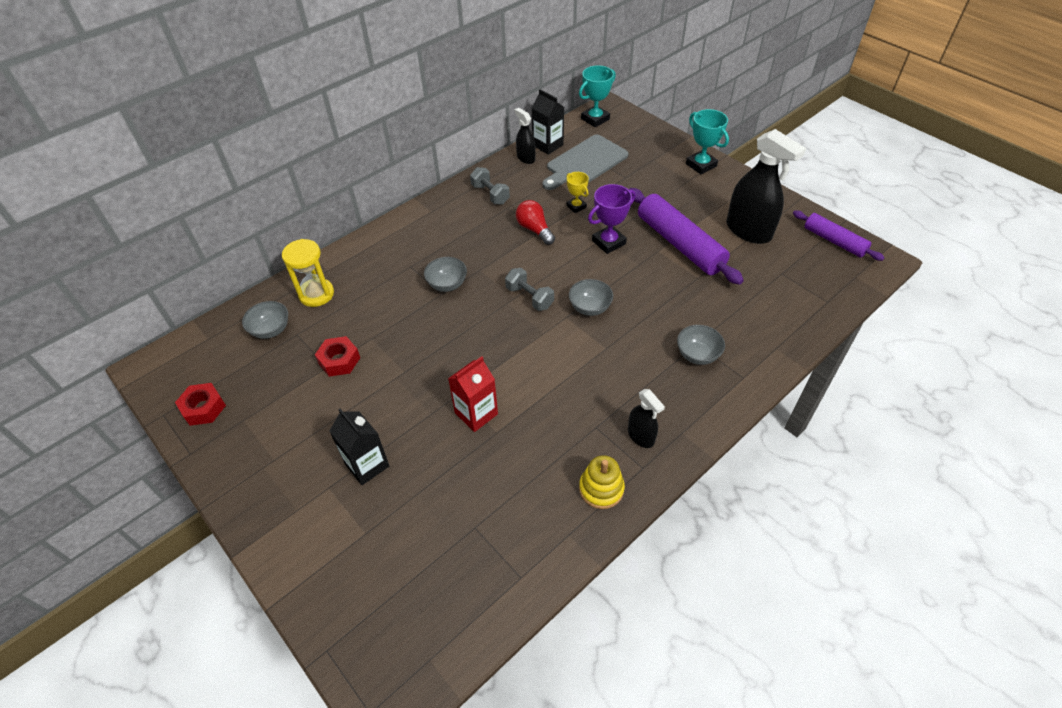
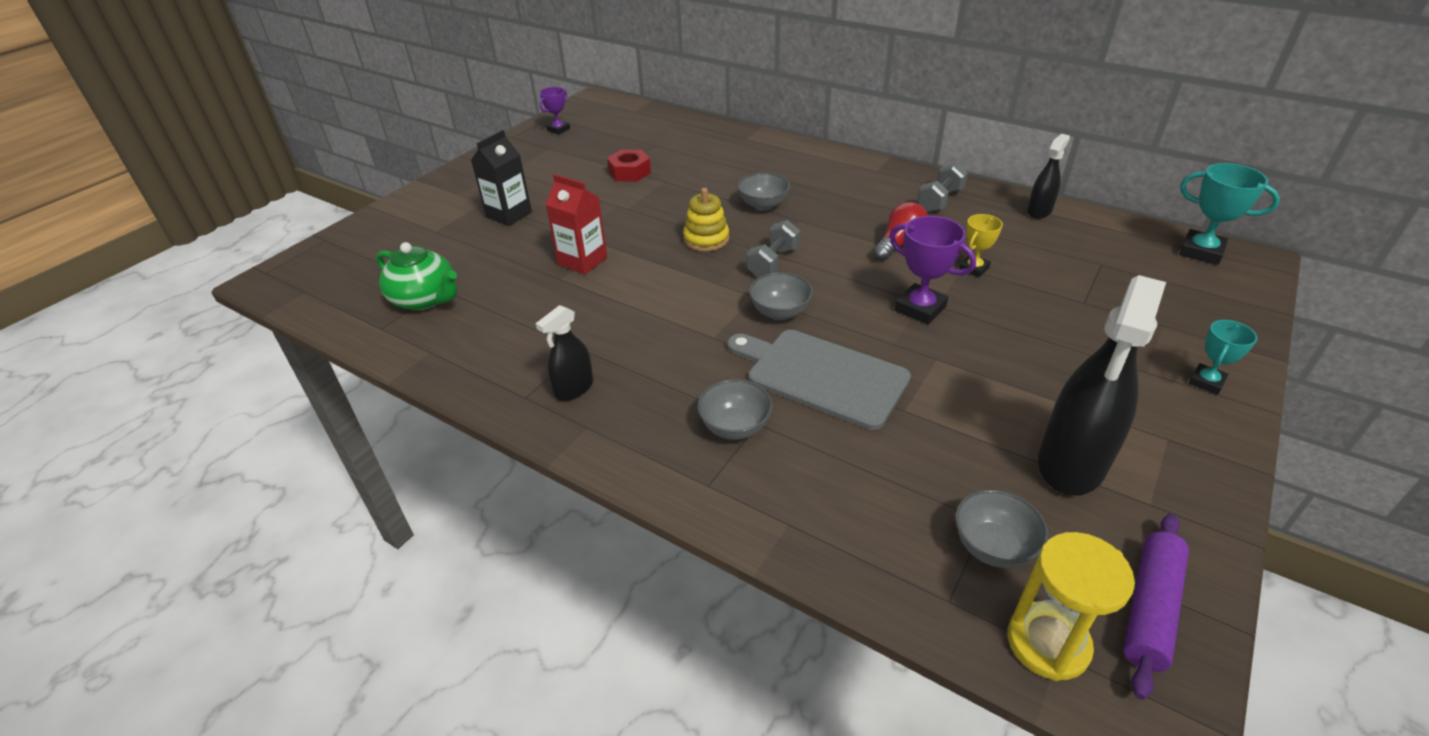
camera: 75 degrees right, 10 degrees down
red nut [175,383,226,426] -> purple trophy [539,87,570,134]
grey bowl [242,301,288,339] -> grey bowl moved to [955,490,1048,568]
yellow hourglass [282,239,334,307] -> yellow hourglass moved to [1007,532,1135,681]
black carton [532,89,564,155] -> none
grey cutting board [542,135,629,190] -> grey cutting board moved to [727,330,911,430]
yellow stacking toy [579,455,625,509] -> yellow stacking toy moved to [683,188,729,251]
purple rolling pin [628,188,744,285] -> none
turquoise trophy [686,109,729,174] -> turquoise trophy [1189,320,1257,395], size x0.63
none -> green teapot [376,242,457,310]

